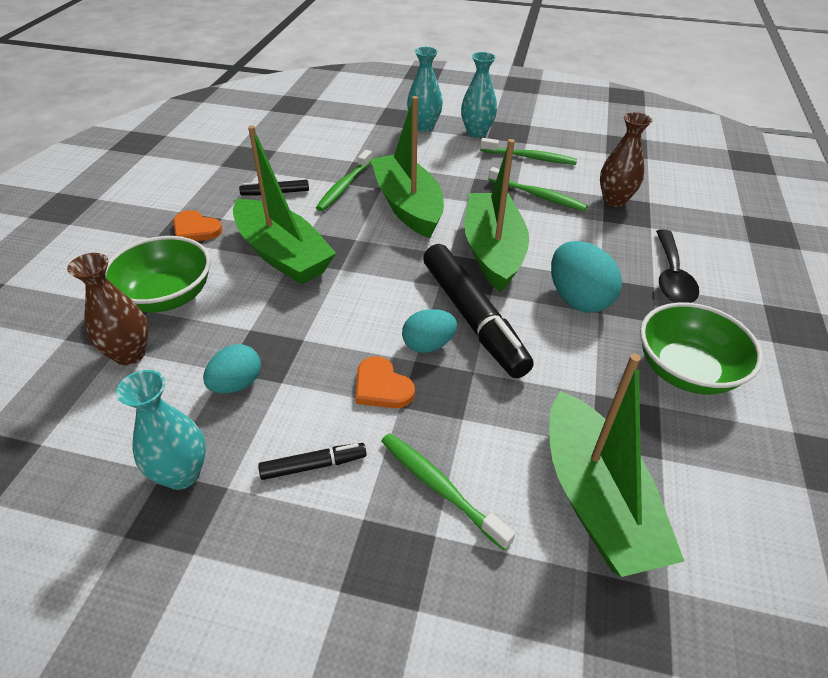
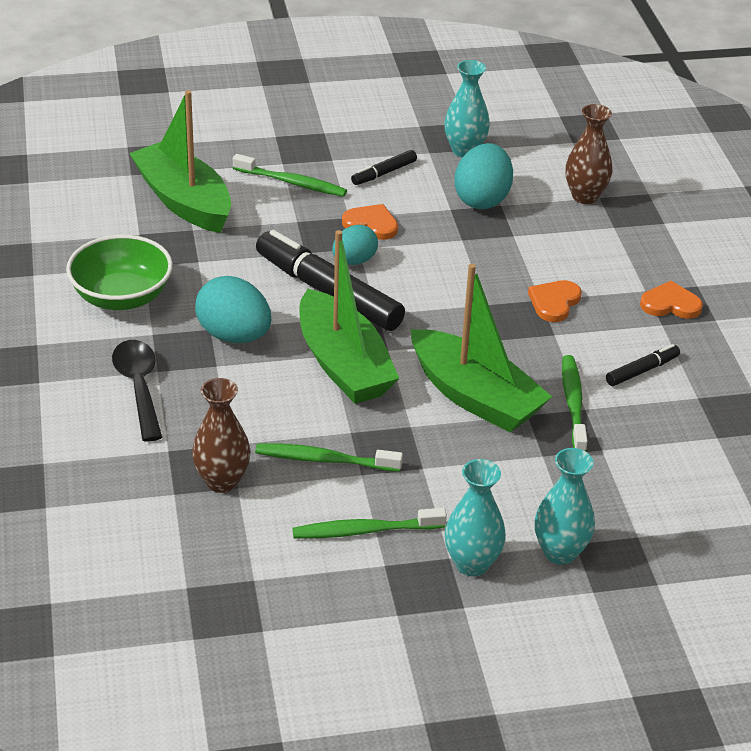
camera: 155 degrees right, 5 degrees down
green bowl [106,236,211,313] -> none
turquoise egg [203,344,261,394] -> turquoise egg [455,143,513,209], size x1.56
green boat [233,125,336,284] -> orange heart [528,280,582,322]

